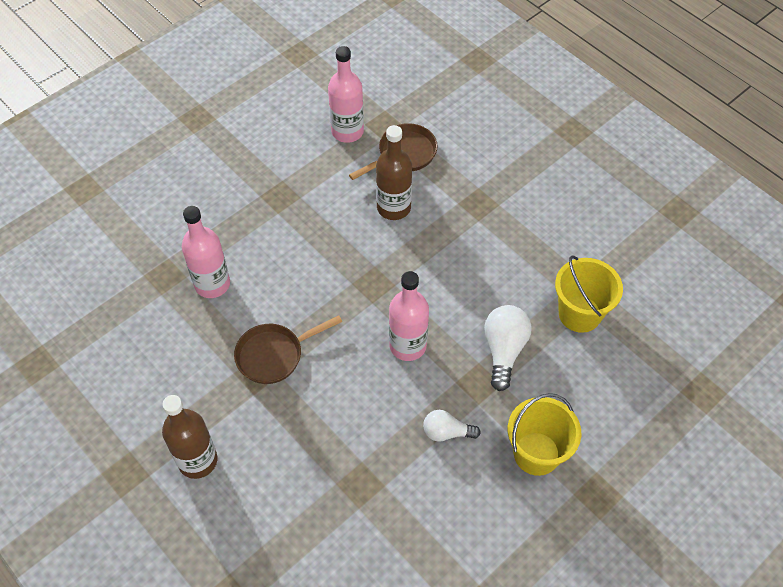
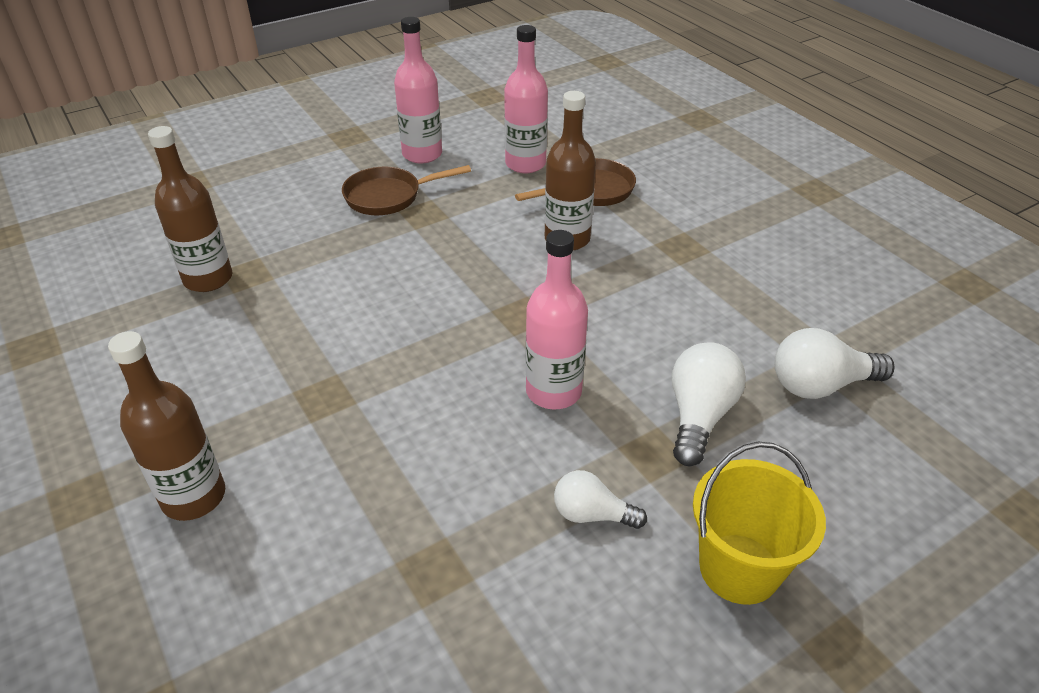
camera: 10 degrees right, 15 degrees down
pink bottle [182,206,230,298] -> pink bottle moved to [394,17,442,163]
brown pan [234,315,342,384] -> brown pan moved to [342,165,471,215]
yellow bucket [555,255,623,333] -> white light bulb [774,328,895,399]
none -> brown bottle [148,126,232,292]

